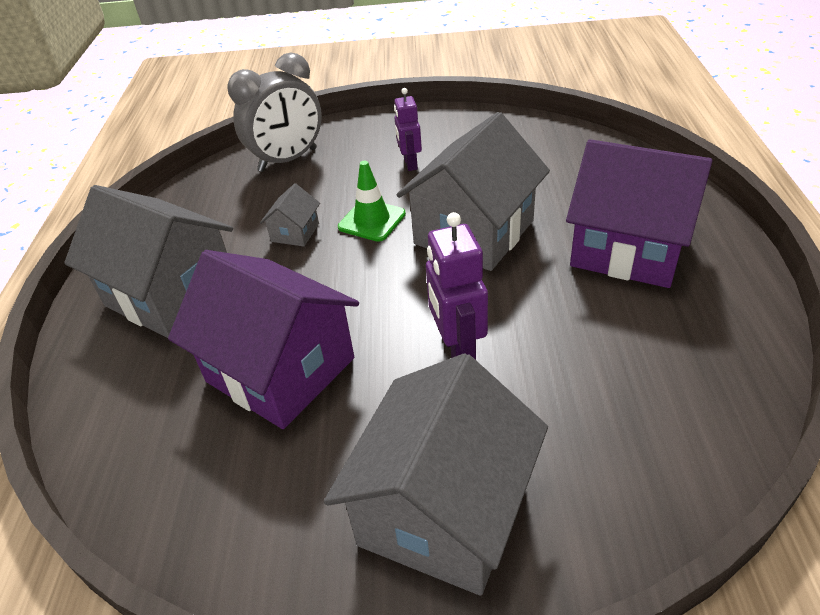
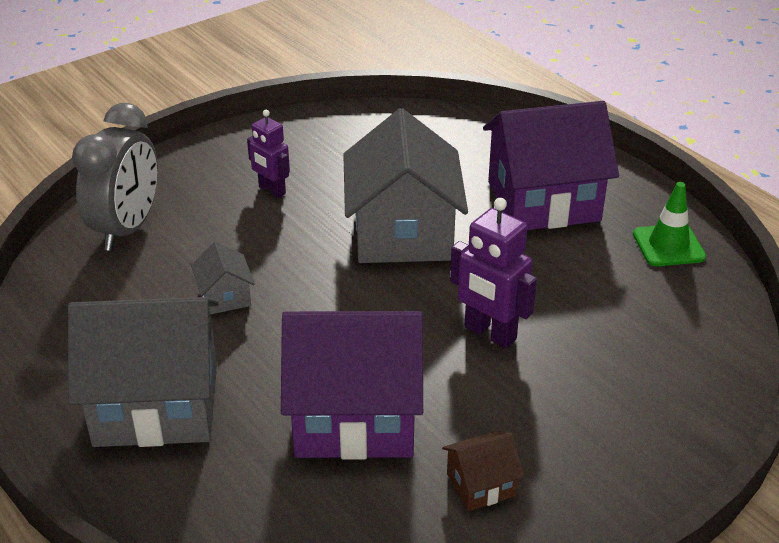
camera: 40 degrees left, 5 degrees down
grey house [324,353,548,596] -> none
green traffic cone [338,161,406,242] -> green traffic cone moved to [633,182,706,266]
none -> brown house [442,431,525,511]

